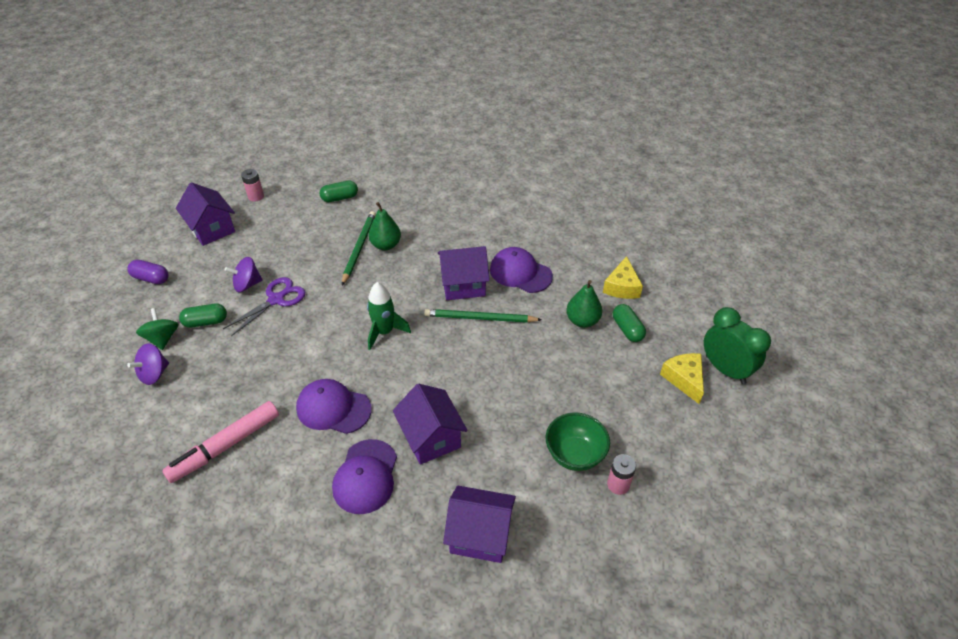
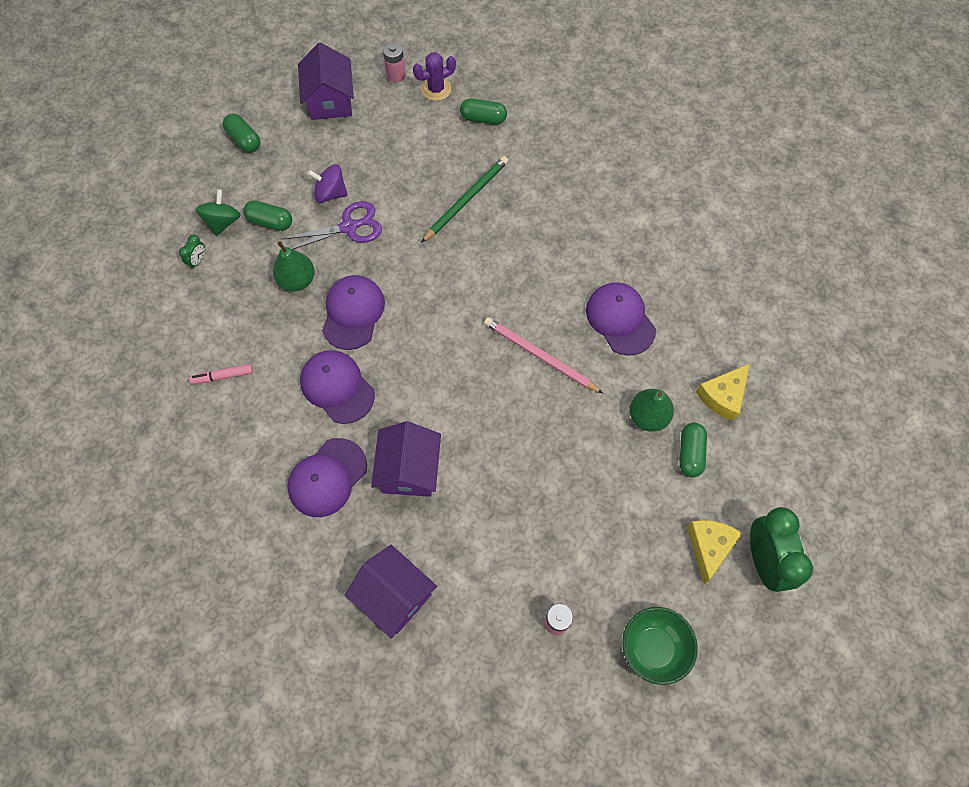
camera: 30 degrees right, 20 degrees up
purple capsule [127,260,169,284] -> green capsule [223,114,261,153]
purple spinning top [127,343,169,385] -> green clock [179,235,205,269]
pink marker [162,401,279,483] -> pink marker [189,364,253,384], size x0.50
green rocket [367,282,411,350] -> none
green pear [368,202,401,250] -> green pear moved to [273,241,315,292]
green pencil [424,309,542,323] -> pink pencil [484,317,603,393]
purple house [438,246,490,300] -> none
green bowl [546,412,610,471] -> green bowl moved to [622,607,698,685]
none -> purple cap [322,275,385,350]
none -> purple cactus [413,52,456,101]

